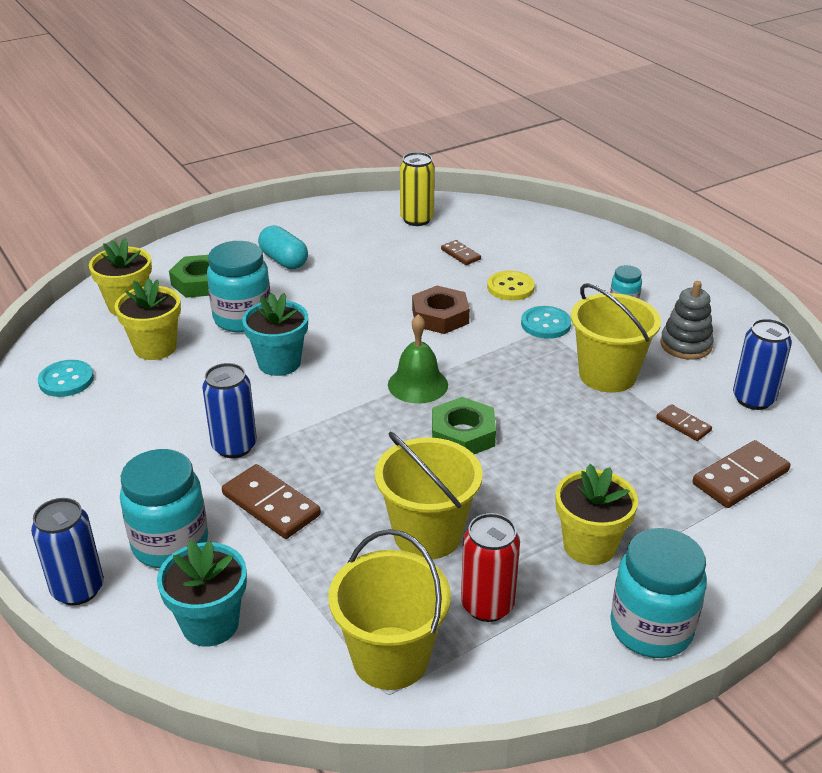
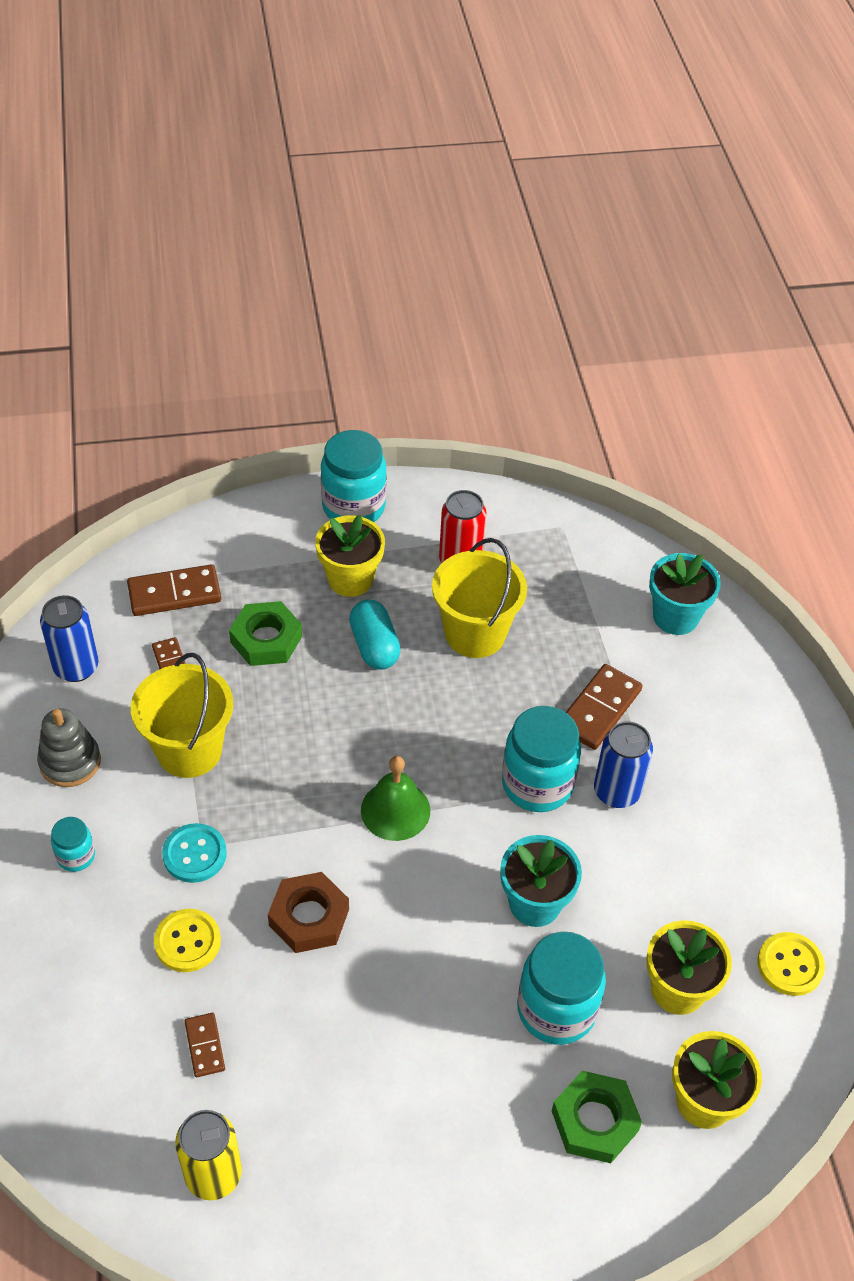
camera: 160 degrees left, 15 degrees up
blue can [31,498,104,605] -> none
turquoise button [38,360,94,397] -> yellow button [757,932,825,996]
turquoise jar [120,449,208,568] -> turquoise jar moved to [502,706,581,812]
brown domino [222,464,321,539] -> brown domino turned 60 degrees clockwise [566,664,642,750]
turquoise capsule [258,225,308,269] -> turquoise capsule moved to [349,600,400,670]
yellow bucket [329,529,451,690] -> none
green nut [432,397,496,454] -> green nut moved to [229,601,302,666]

